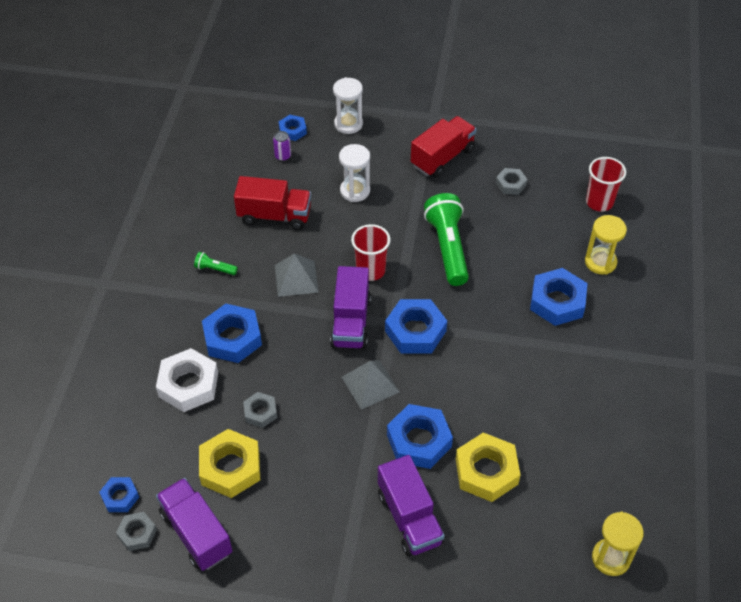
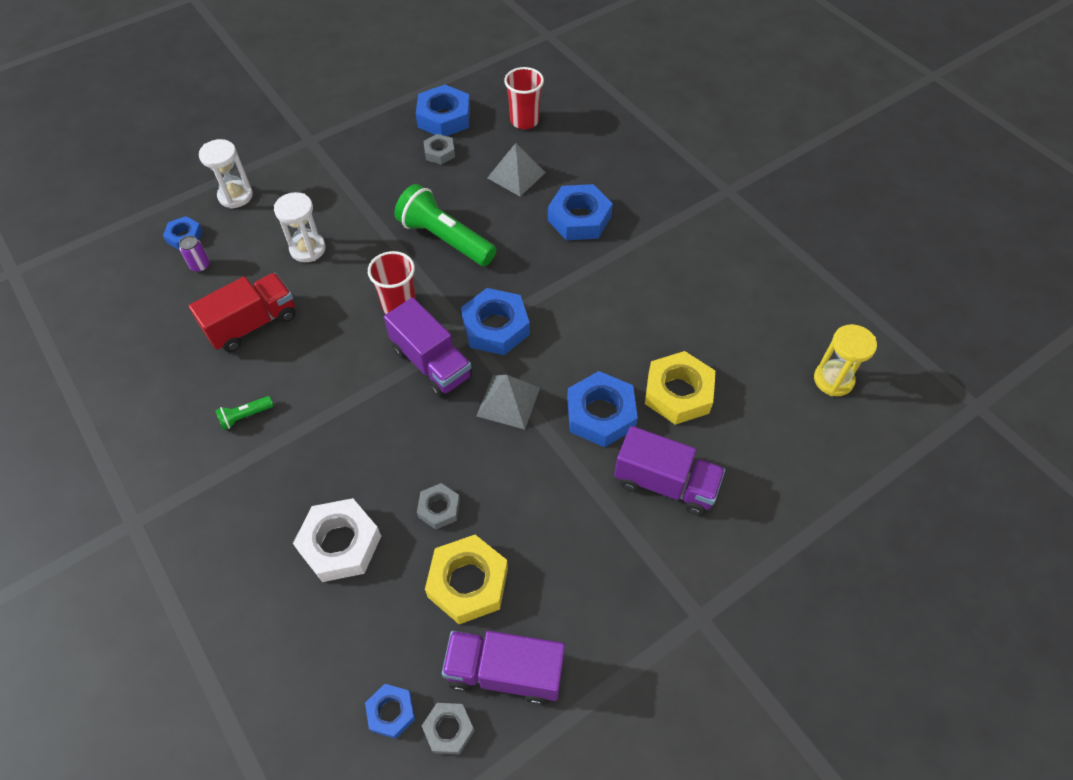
camera: 45 degrees left, 5 degrees up
blue nut [202,304,262,363] -> blue nut moved to [416,85,470,136]
grey pyramid [275,253,319,297] -> grey pyramid moved to [487,143,546,196]
red truck [411,116,476,178] -> none
yellow hourglass [585,215,627,275] -> none

